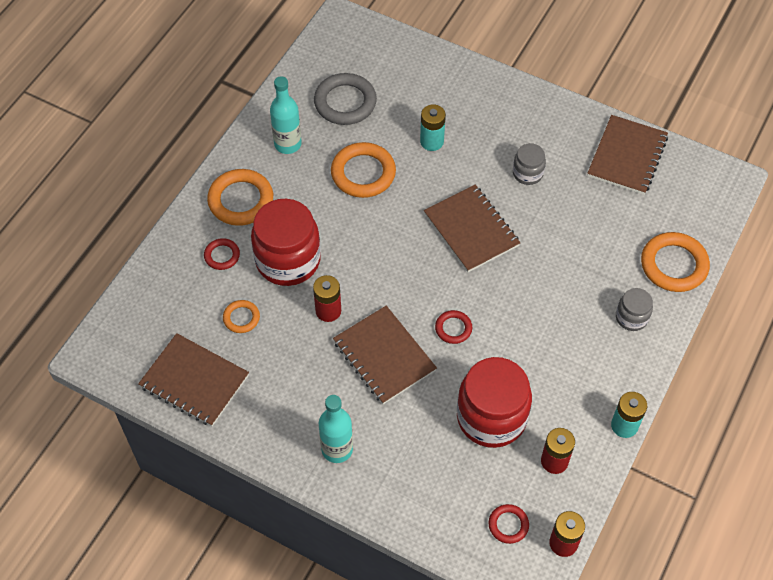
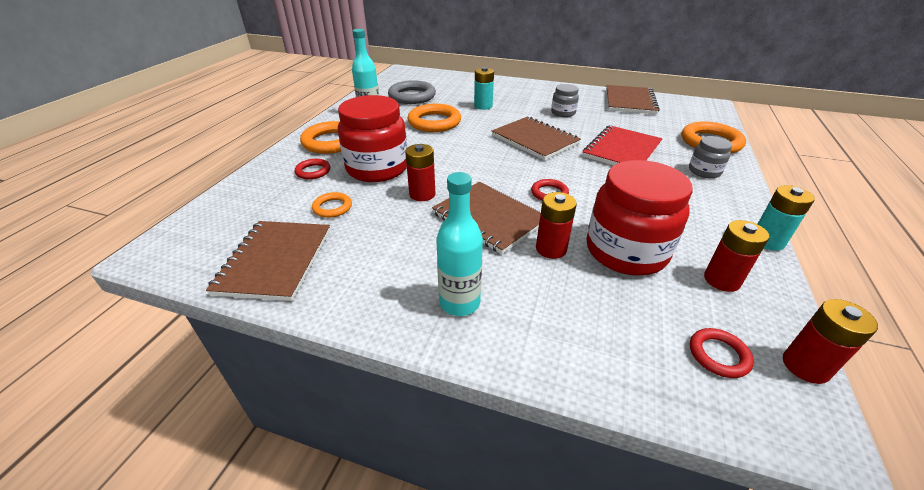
camera: 10 degrees left, 20 degrees down
brown notebook [138,333,249,426] -> brown notebook turned 75 degrees clockwise [206,221,330,301]
none -> red battery [536,192,577,259]
none -> red notebook [583,125,663,165]

